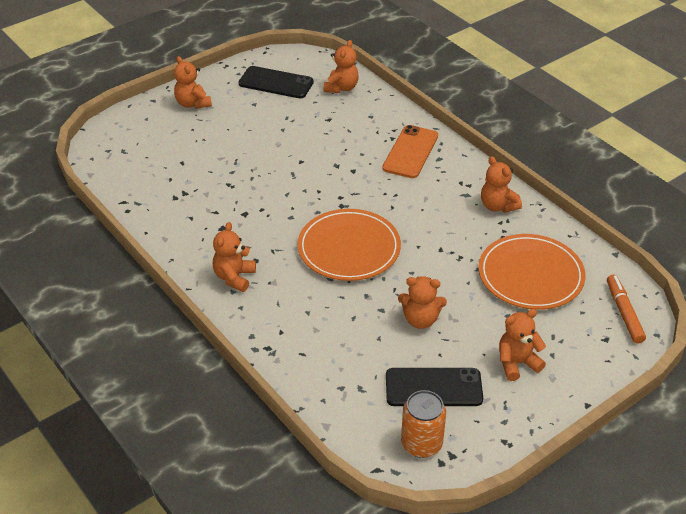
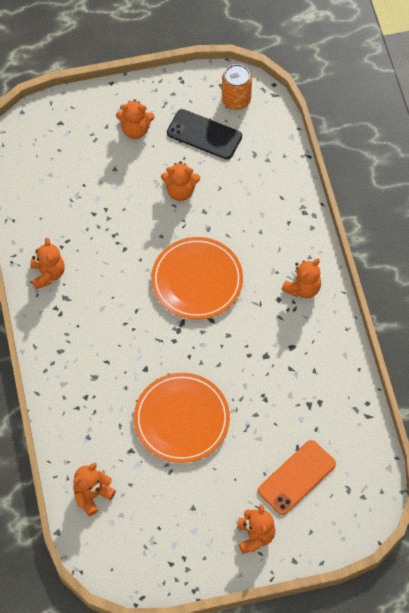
camera: 155 degrees left, 20 degrees up
black phone [239,66,314,98] -> none
orange phone [382,125,438,178] -> orange phone moved to [258,440,336,515]
orange teddy bear [398,276,447,329] -> orange teddy bear turned 150 degrees clockwise [161,161,200,201]
orange plate [478,234,586,310] -> orange plate moved to [134,373,230,463]
orange marker [607,275,646,343] -> none

